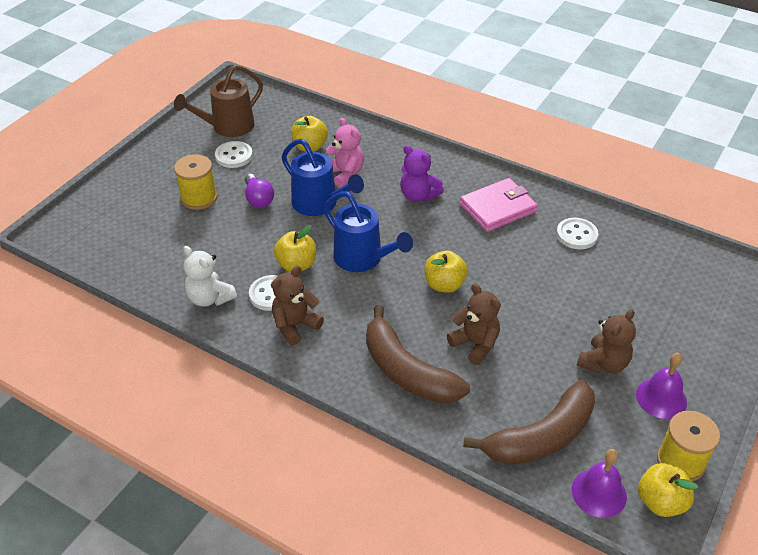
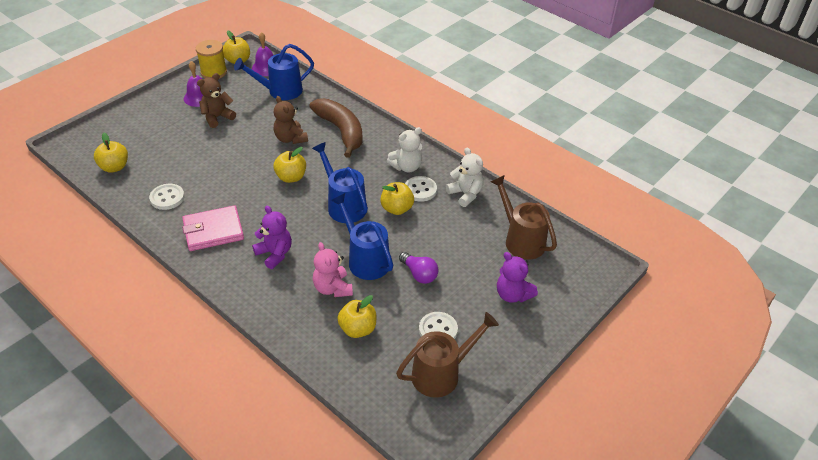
camera: 170 degrees left, 0 degrees up
yellow spool [174,154,217,210] -> none
purple light bulb [245,174,274,208] -> purple light bulb turned 150 degrees clockwise [399,252,439,284]
brown teddy bear [271,266,324,346] -> white teddy bear [387,127,422,172]
brown banana [463,380,595,465] -> blue watering can [234,44,314,100]
none -> yellow apple [94,133,128,173]
none -> brown watering can [491,175,557,260]
none -> purple teddy bear [497,252,538,303]

